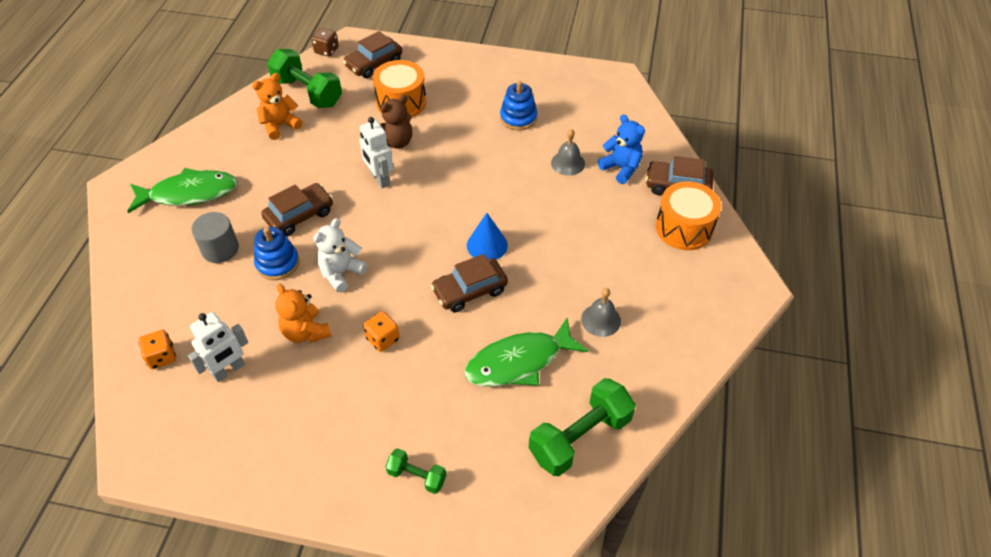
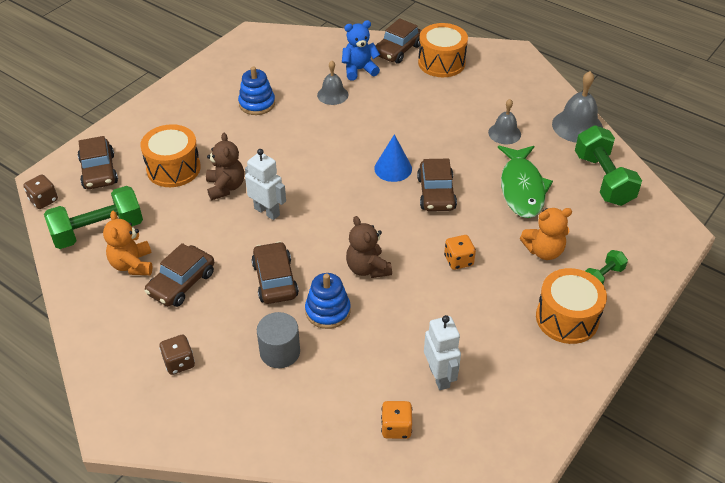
camera: 65 degrees left, 5 degrees down
green fish [127,168,238,213] -> brown dice [159,335,195,375]
orange teddy bear [275,284,331,343] -> orange teddy bear moved to [520,208,572,260]
white teddy bear [313,218,367,292] -> brown teddy bear [346,216,392,278]
white robot [359,117,393,188] -> white robot turned 135 degrees counterclockwise [245,149,286,220]
none -> brown car [145,243,214,307]
none -> orange drum [536,268,607,344]
none -> grey bell [552,71,603,143]

